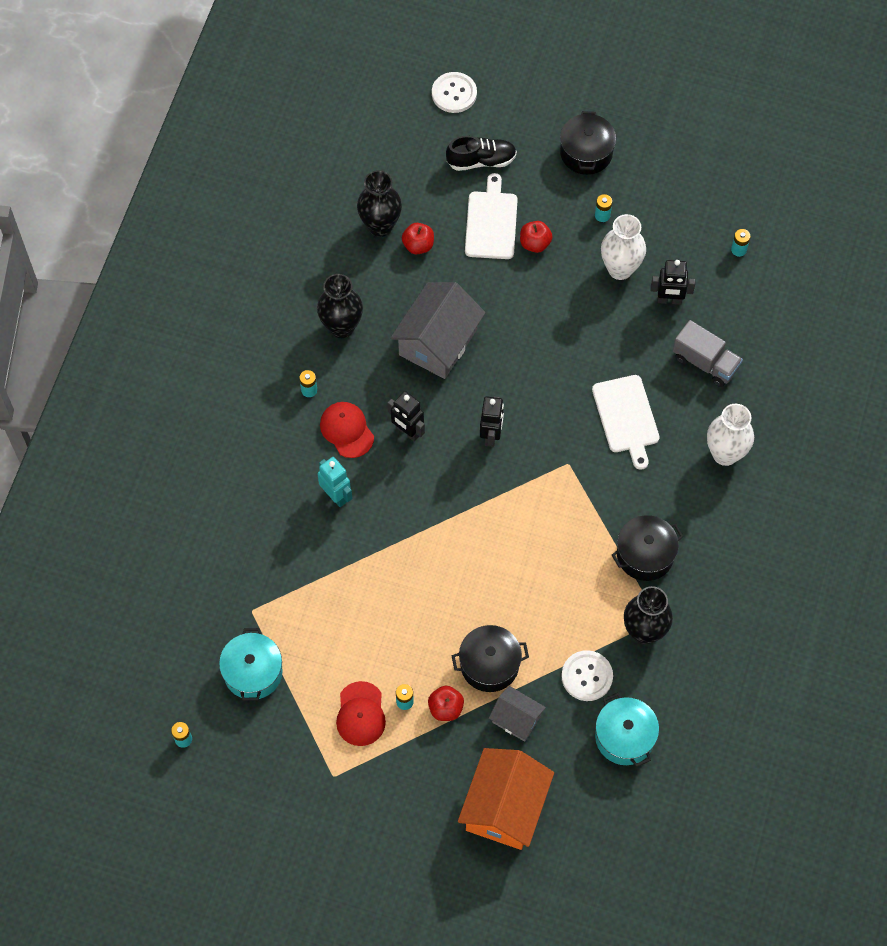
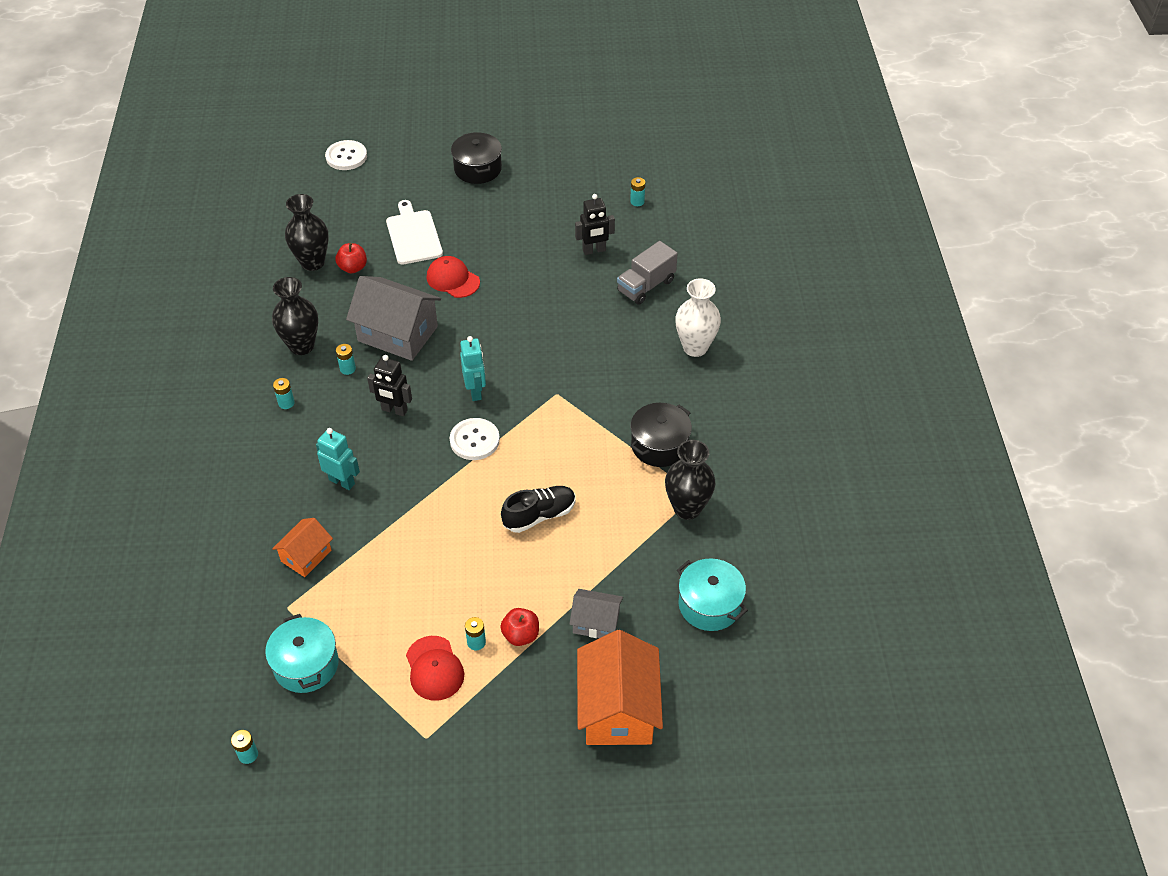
camera: 20 degrees left, 15 degrees down
red cap [320,402,374,458] -> red cap moved to [426,256,480,298]
grey house [390,282,486,379] -> grey house turned 75 degrees counterclockwise [346,276,441,361]
black shoe [446,136,517,171] -> black shoe moved to [501,486,576,533]
black pot [452,625,529,692] -> none
black robot [480,396,504,447] -> turquoise robot [460,336,486,401]
red apple [520,221,552,253] -> none
white button [562,650,613,701] -> white button moved to [450,418,500,460]
white cutting board [592,375,660,470] -> none
turquoise battery [595,194,612,222] -> turquoise battery moved to [336,344,356,375]
white vase [601,214,646,280] -> none
grey truck [673,320,743,387] -> grey truck turned 120 degrees clockwise [617,241,678,305]
none -> orange house [272,518,333,577]

